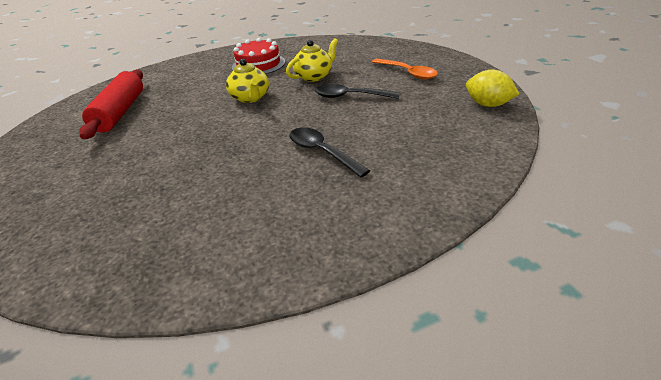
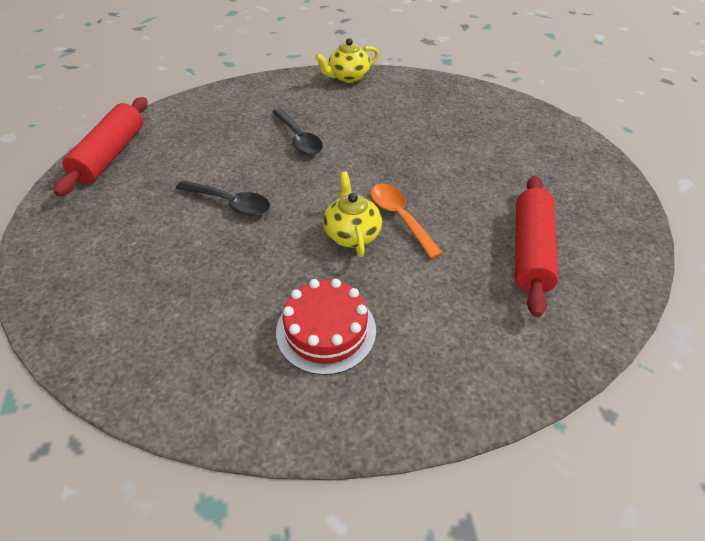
camera: 170 degrees left, 10 degrees up
yellow teapot [286,38,338,82] -> yellow teapot moved to [315,38,379,83]
orange spoon [372,58,438,80] -> orange spoon moved to [371,184,443,259]
yellow lemon [466,69,519,107] -> red rolling pin [54,97,147,196]

